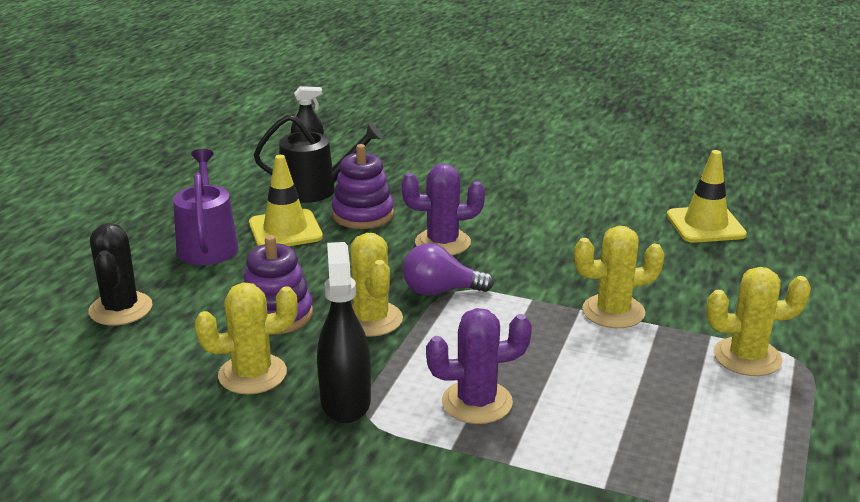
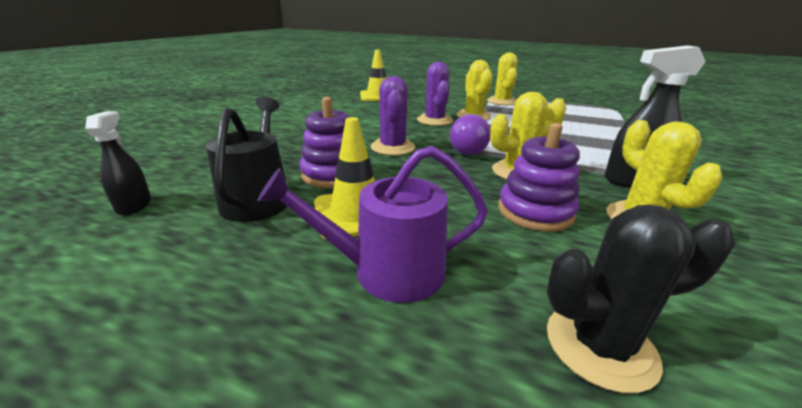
camera: 90 degrees left, 0 degrees up
purple cactus [426,308,532,424] -> purple cactus moved to [417,62,453,126]

